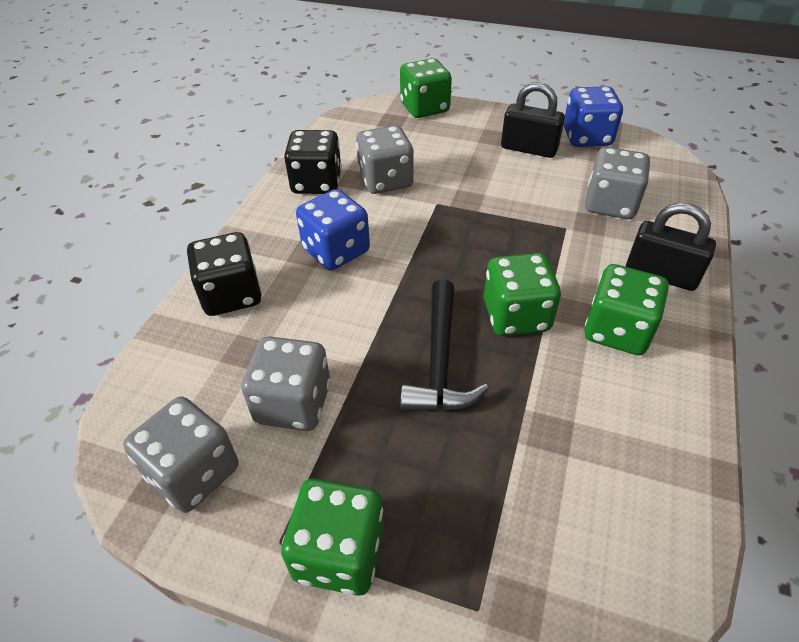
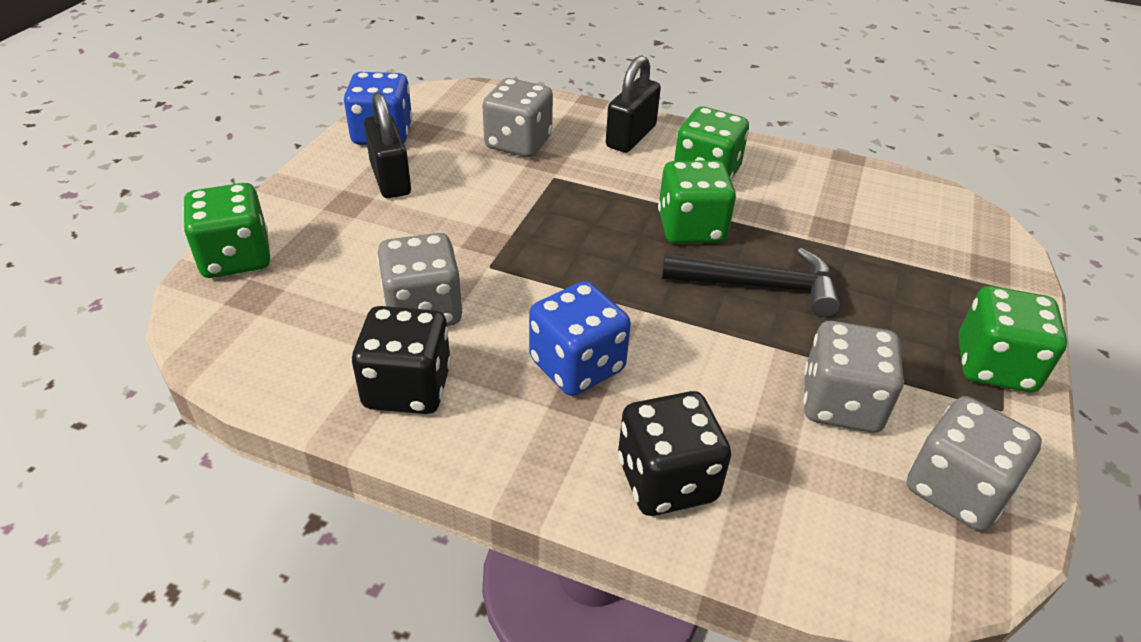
camera: 90 degrees left, 5 degrees down
black padlock [501,82,565,158] -> black padlock turned 45 degrees counterclockwise [364,92,411,198]

